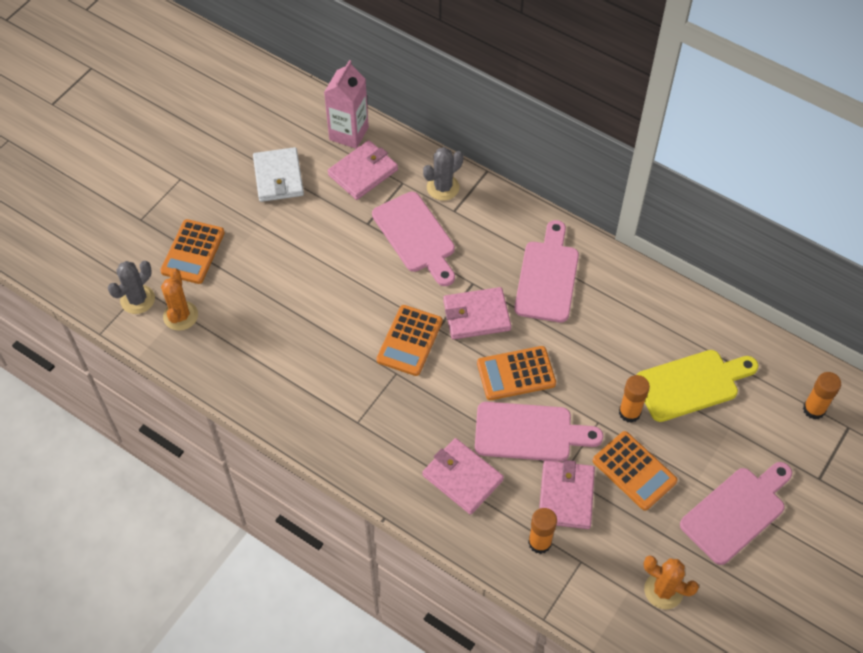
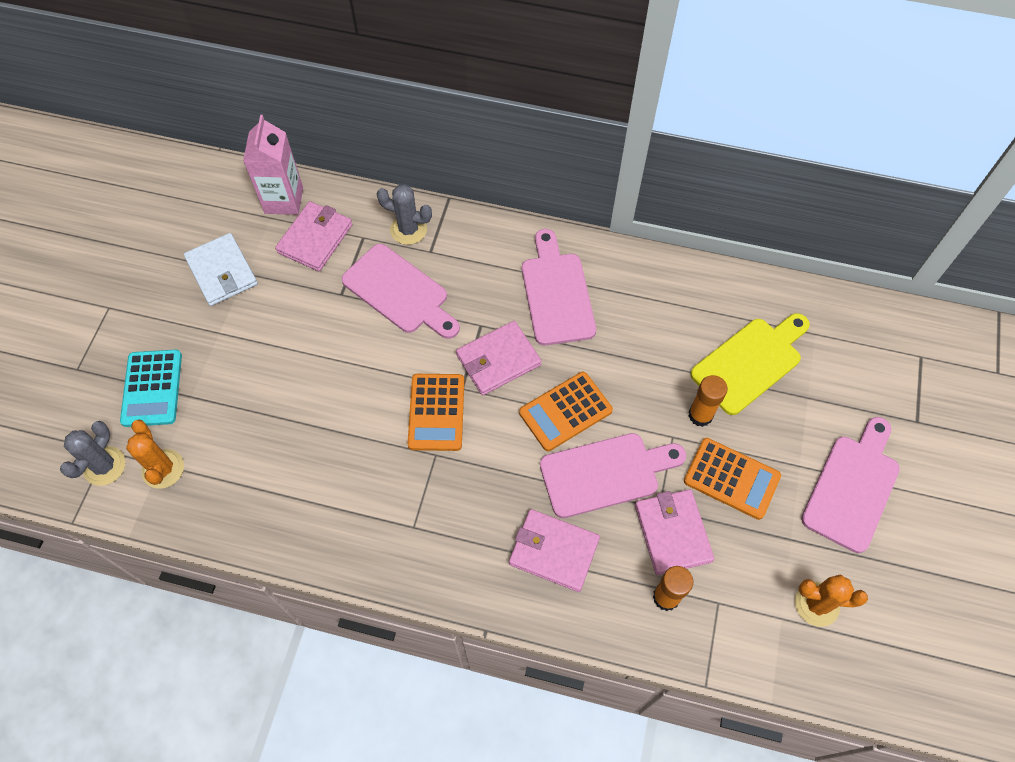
camera: 20 degrees left, 5 degrees up
orange calculator [160,219,225,284] -> turquoise calculator [120,350,182,427]
grey cactus [423,147,464,201] -> grey cactus turned 75 degrees clockwise [377,184,432,245]
orange glue stick [803,372,841,420] -> none

